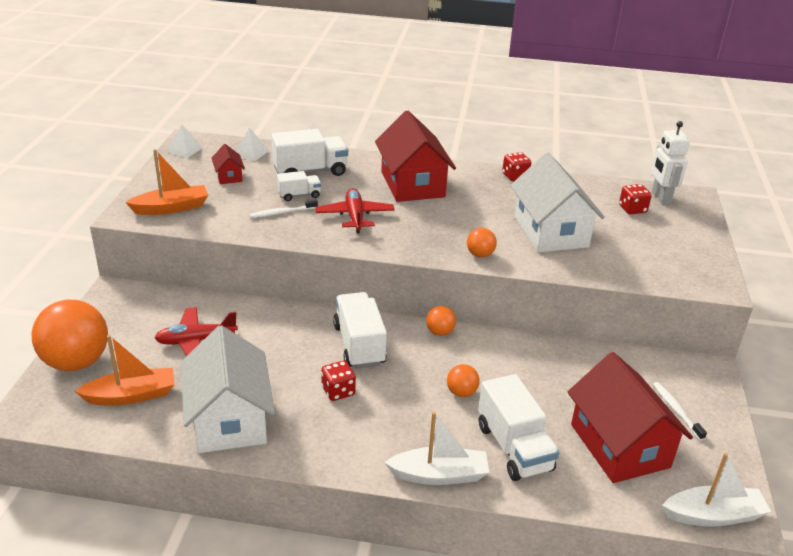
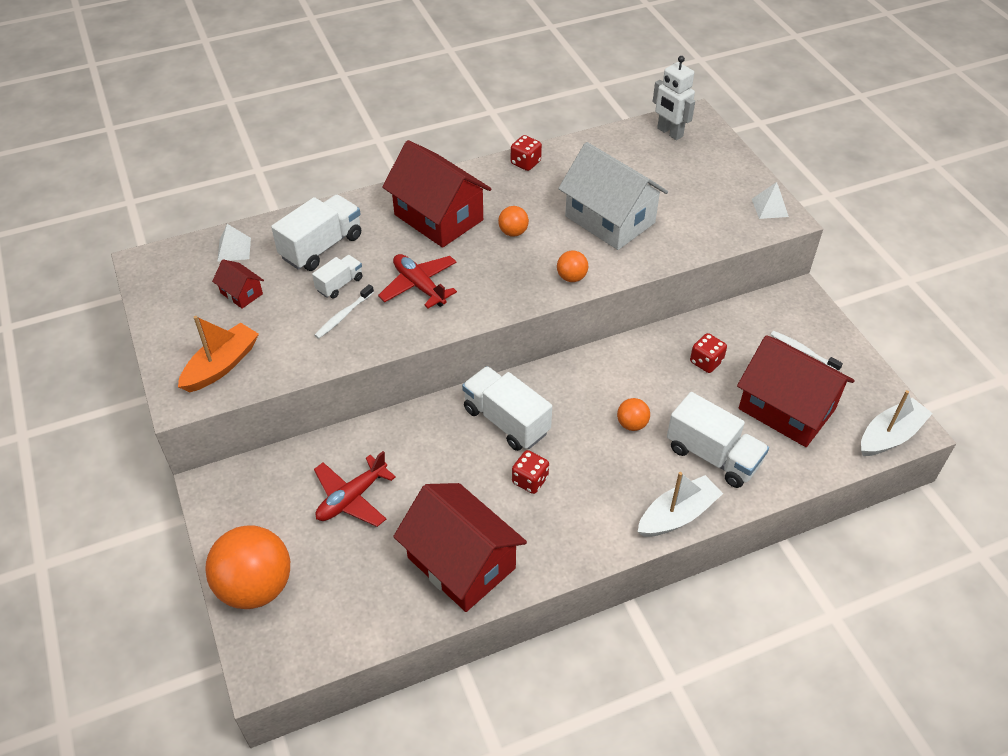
camera: 30 degrees left, 15 degrees up
orange boat [75,335,174,405] -> none
white pyramid [167,125,203,158] -> white pyramid moved to [752,182,789,219]
white house [181,325,275,453] -> red house [393,483,527,612]
orange ball [426,306,456,336] -> orange ball moved to [498,206,529,237]
red dice [619,184,652,214] -> red dice moved to [690,333,727,373]

